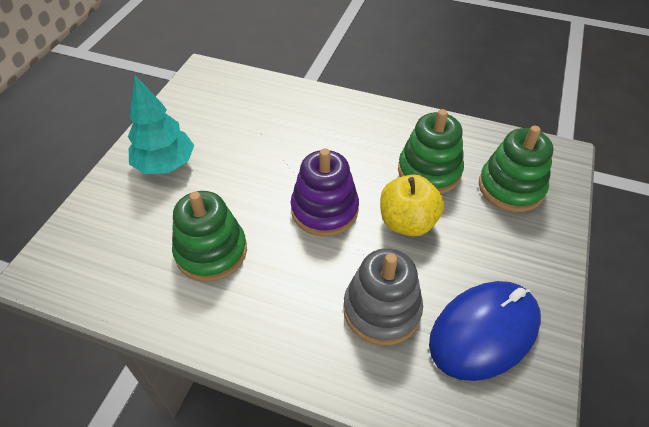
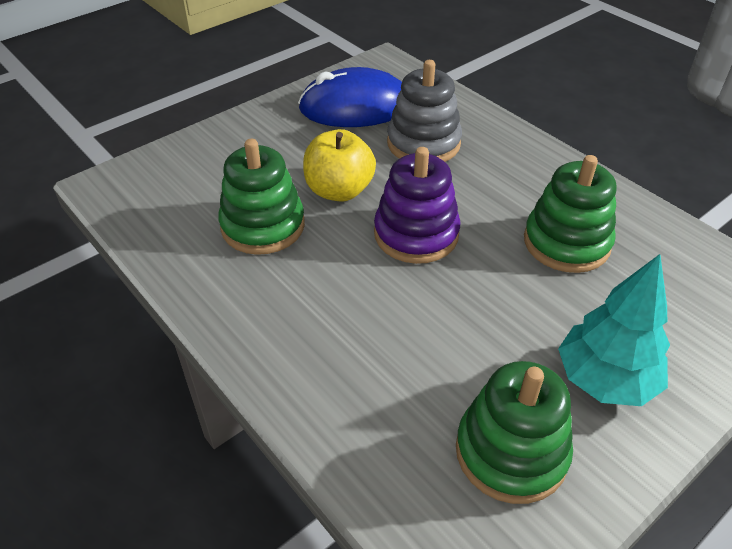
camera: 150 degrees left, 5 degrees down
green stacking toy [479,126,553,212] -> green stacking toy moved to [456,361,573,504]

